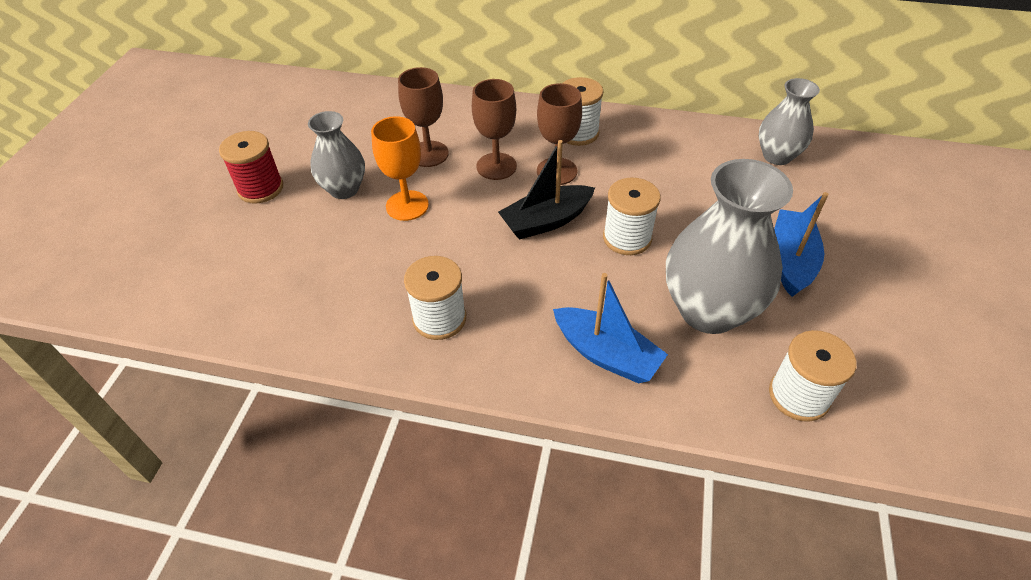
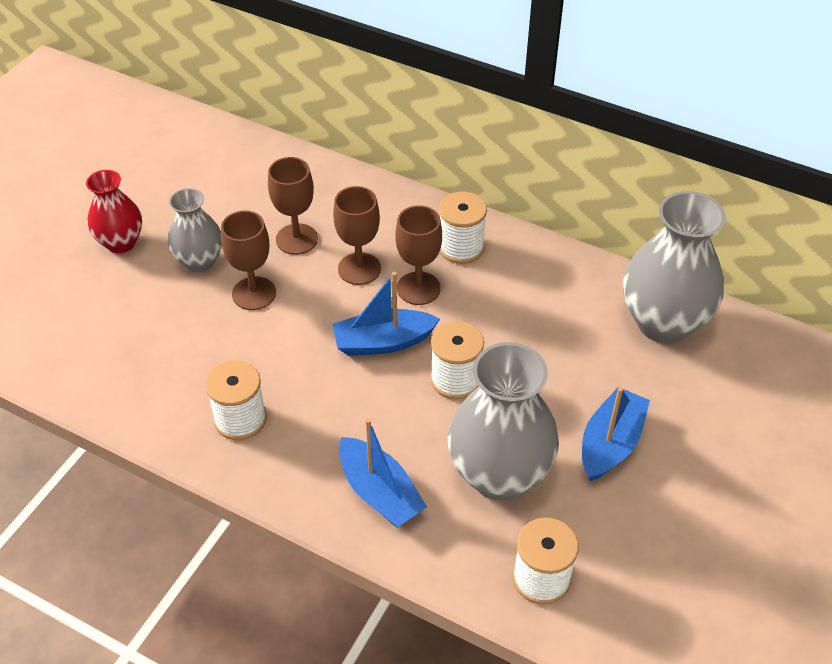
camera: 15 degrees right, 0 degrees up
red spool [219,131,283,204] -> red vase [86,170,142,253]
orange goblet [371,116,429,221] -> brown goblet [221,210,276,310]
black boat [498,140,595,240] -> blue boat [332,272,440,356]
grey vase [759,78,820,165] -> grey vase [623,191,726,343], size x1.71

